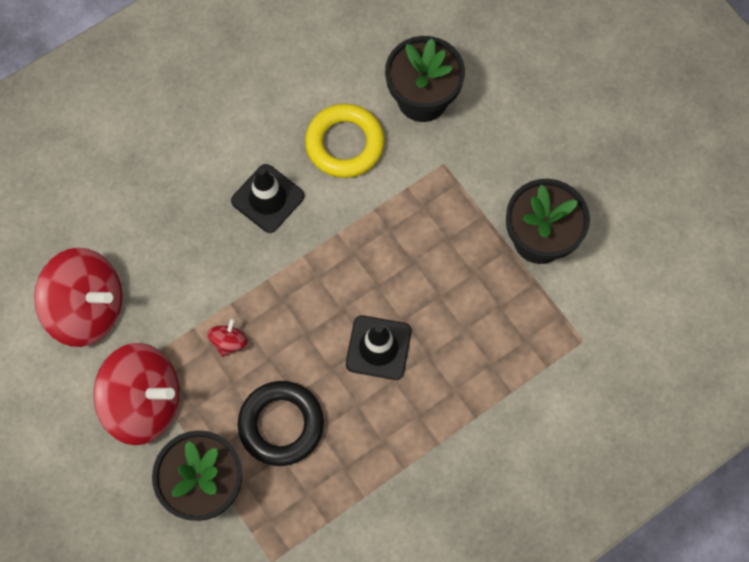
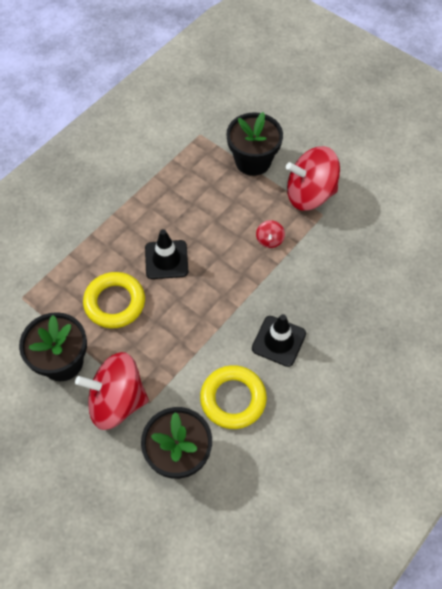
camera: 165 degrees right, 10 degrees down
red spinning top [34,248,122,347] -> red spinning top moved to [75,352,149,430]
black ring [238,381,324,466] -> none
none -> yellow ring [83,272,145,328]

